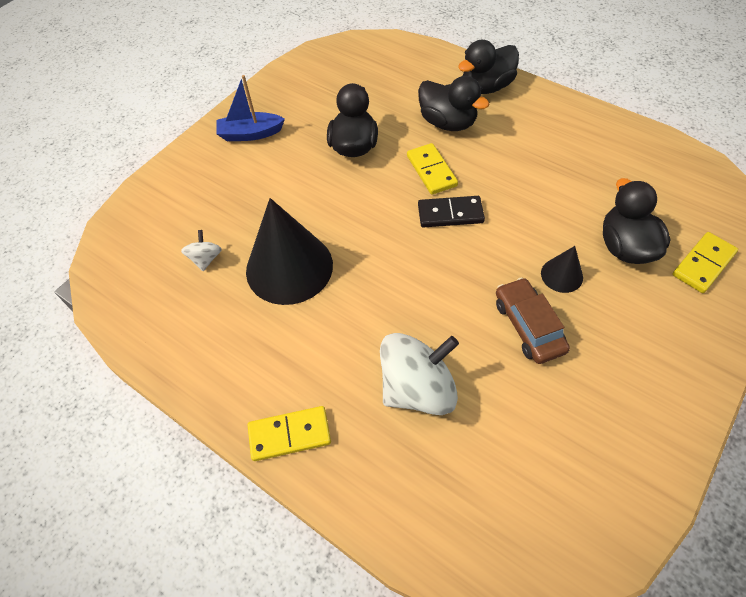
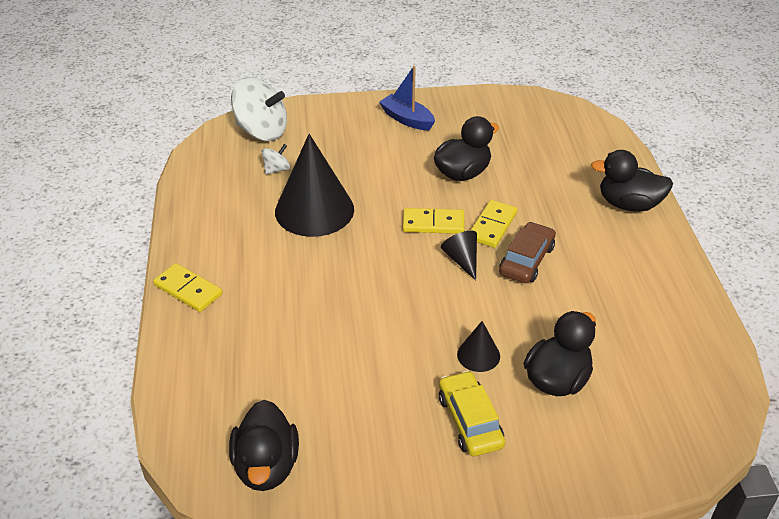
camera: 45 degrees right, 15 degrees down
white spinning top [380,333,459,415] -> white spinning top moved to [231,77,287,141]
black duck [418,76,489,131] -> black duck moved to [229,400,299,491]
black domino [418,196,485,228] -> black cone [441,231,477,281]
brown car [496,277,570,364] -> brown car moved to [499,222,556,283]
yellow domino [672,232,738,293] -> yellow domino moved to [403,208,465,234]
none -> yellow car [439,371,505,456]

